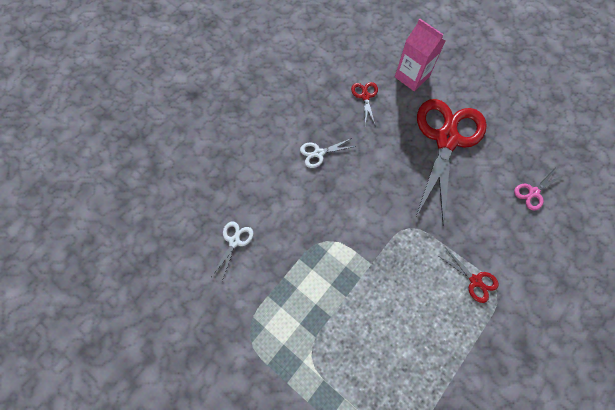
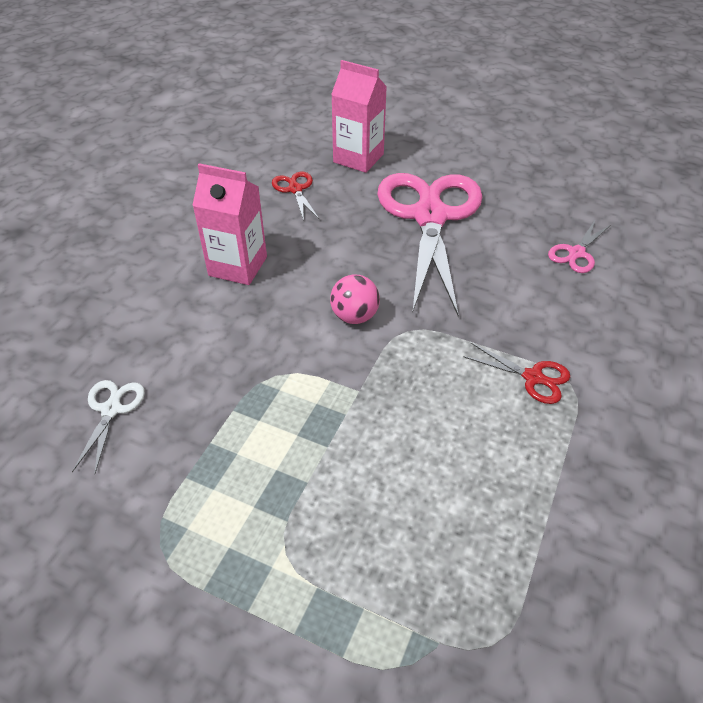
camera: 15 degrees left, 20 degrees down
white scissors [300,138,356,168] -> pink carton [192,163,267,285]
red scissors [416,99,487,226] -> pink scissors [377,173,483,317]
none -> pink ball [330,274,380,324]

